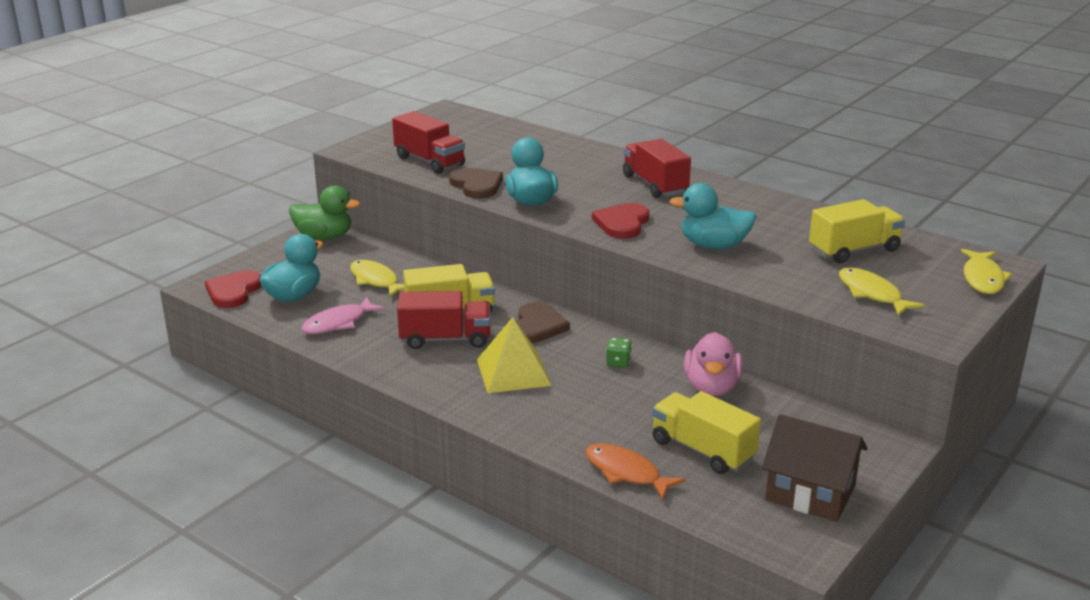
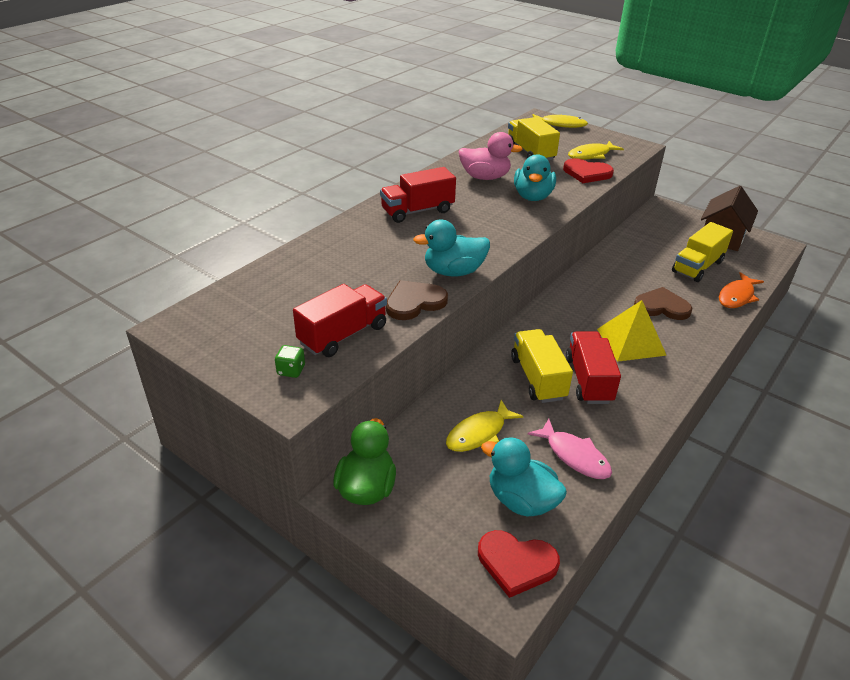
camera: 90 degrees left, 10 degrees up
brown heart [516,302,570,343] -> brown heart moved to [634,287,692,320]
red heart [592,203,649,239] -> red heart moved to [563,158,614,183]
green dice [606,338,632,368] -> green dice moved to [275,345,305,378]
pink duck [684,332,743,396] -> pink duck moved to [458,132,522,180]

